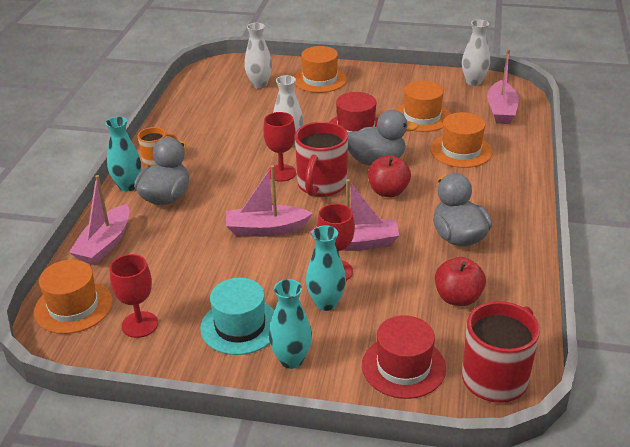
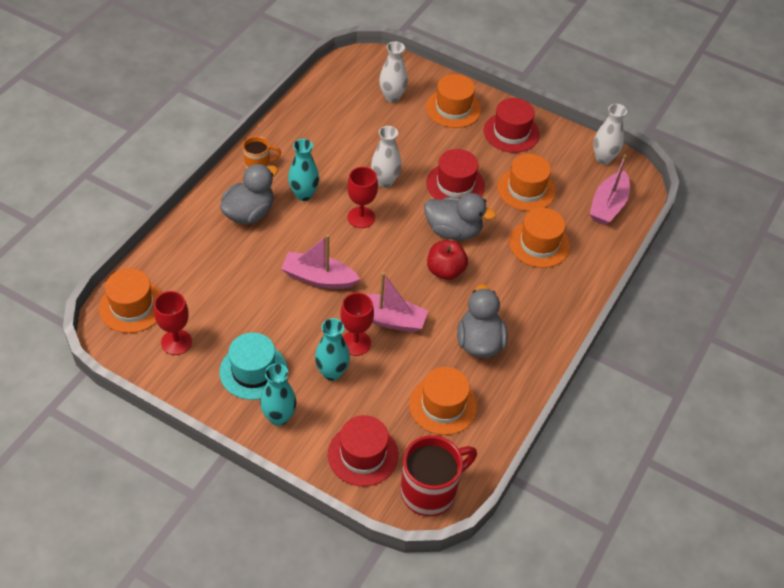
camera: 15 degrees right, 15 degrees up
pink boat [69,175,129,265] -> none
turquoise vase [106,117,141,192] -> turquoise vase moved to [288,139,319,201]
red mug [295,121,348,197] -> none
red apple [435,257,486,306] -> orange hat [409,367,478,435]
none -> red hat [484,98,540,153]

